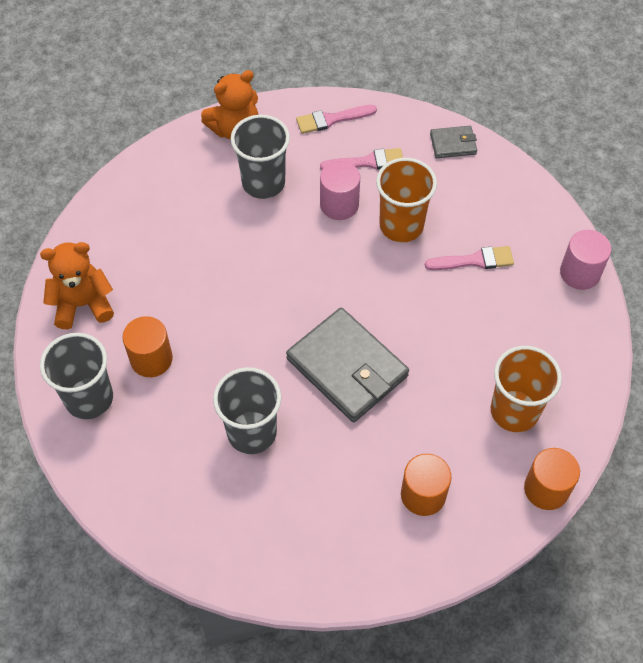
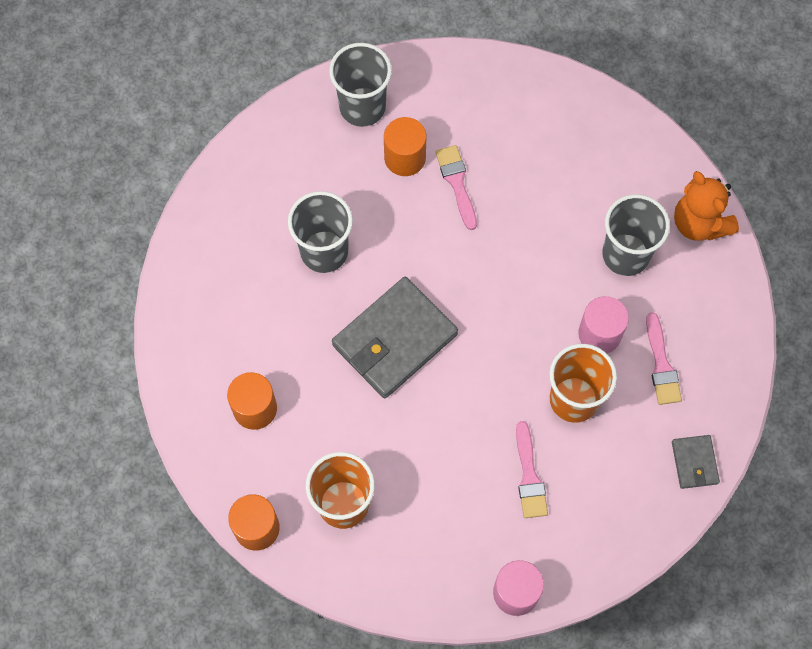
camera: 90 degrees right, 10 degrees up
orange teddy bear [40,242,114,329] -> none
pink brush [296,105,377,134] -> pink brush moved to [435,145,477,230]

